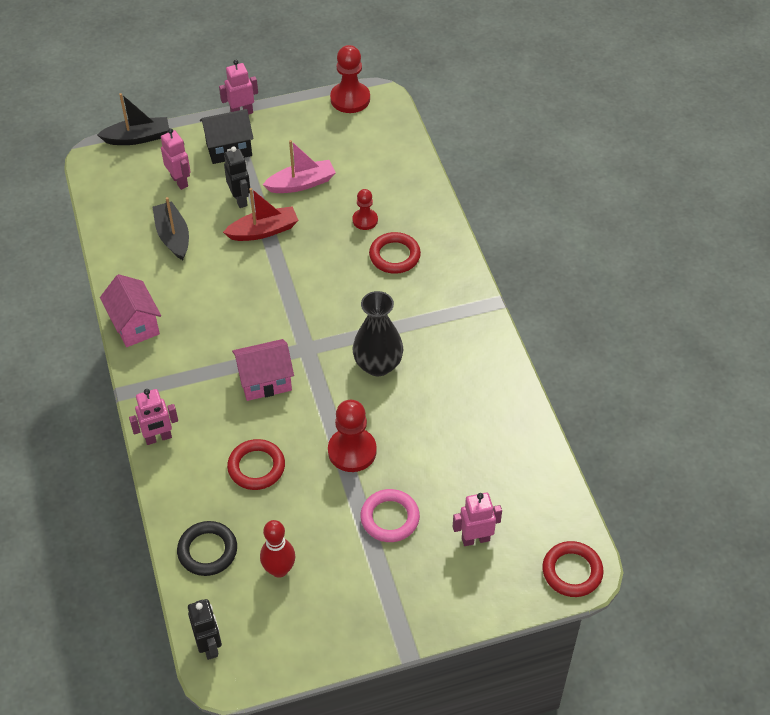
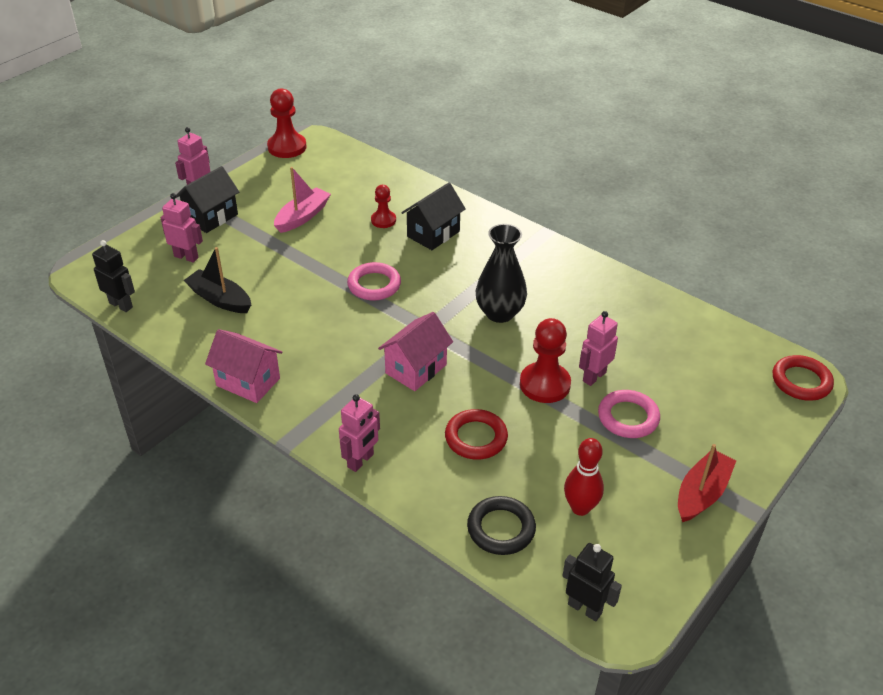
camera: 35 degrees left, 10 degrees down
black boat [97,93,169,145] -> none
red boat [223,188,299,241] -> red boat moved to [678,444,736,522]
black robot [224,146,250,208] -> black robot moved to [92,240,135,312]
red ring [369,232,421,274] -> black house [401,182,466,250]
pink robot [453,492,502,546] -> pink robot moved to [579,311,618,386]
none -> pink ring [347,262,401,301]

